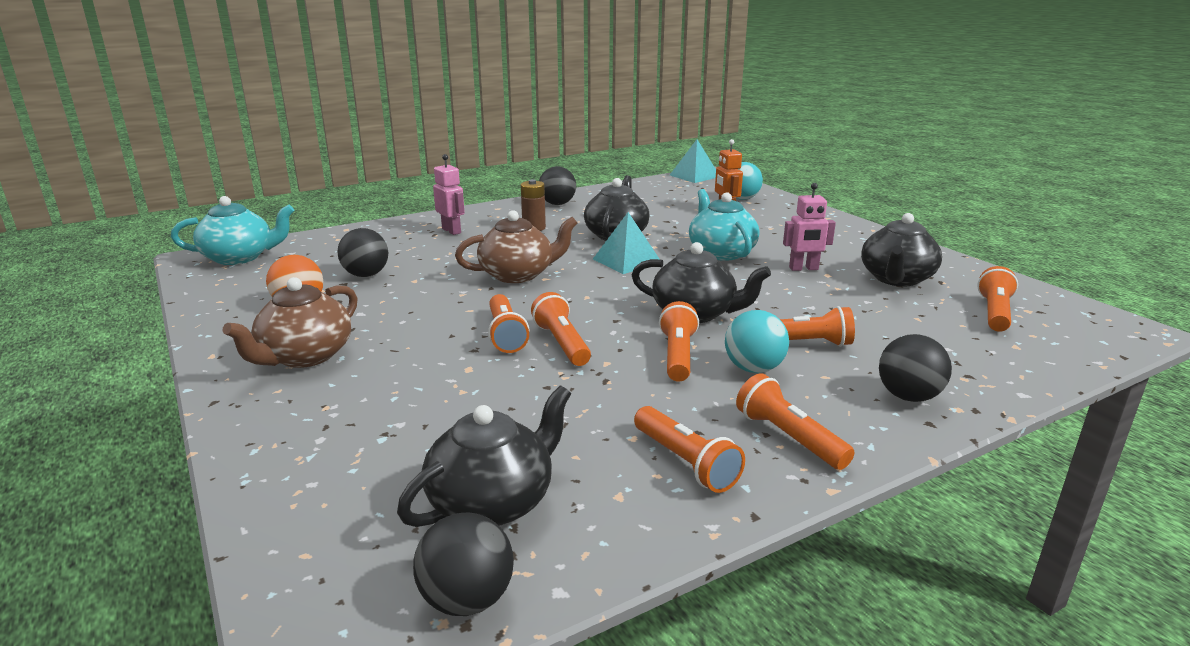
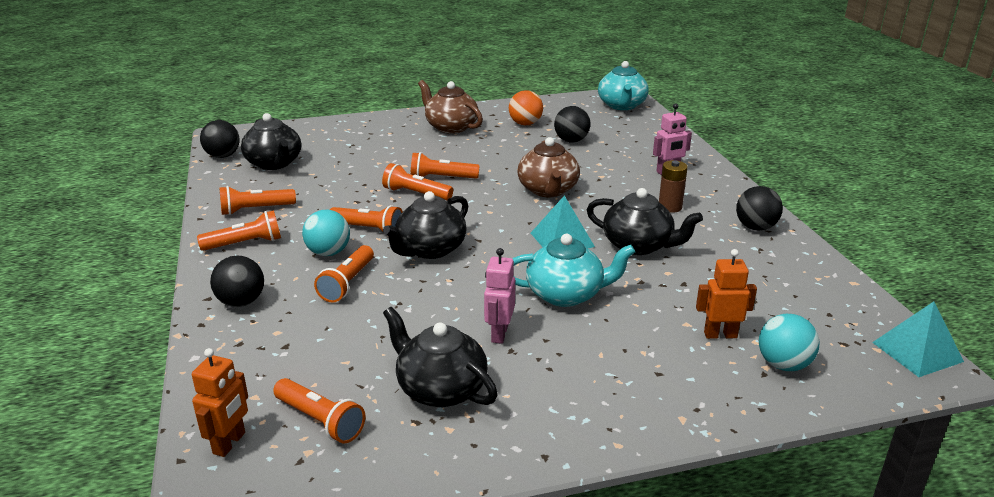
camera: 105 degrees right, 5 degrees up
orange flashlight [531,292,591,366] -> orange flashlight turned 150 degrees counterclockwise [382,163,453,200]
none -> orange robot [192,348,248,457]

